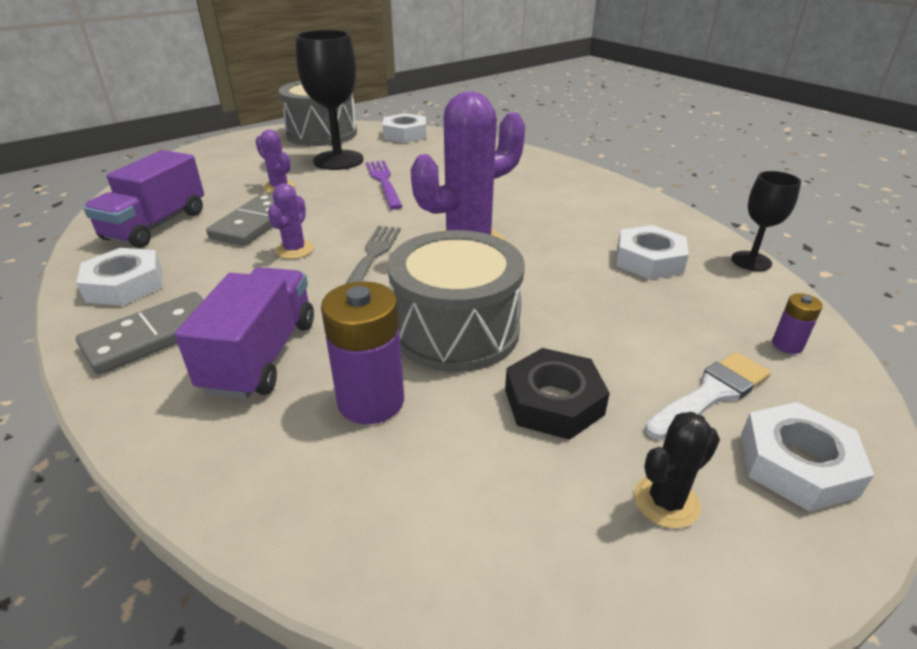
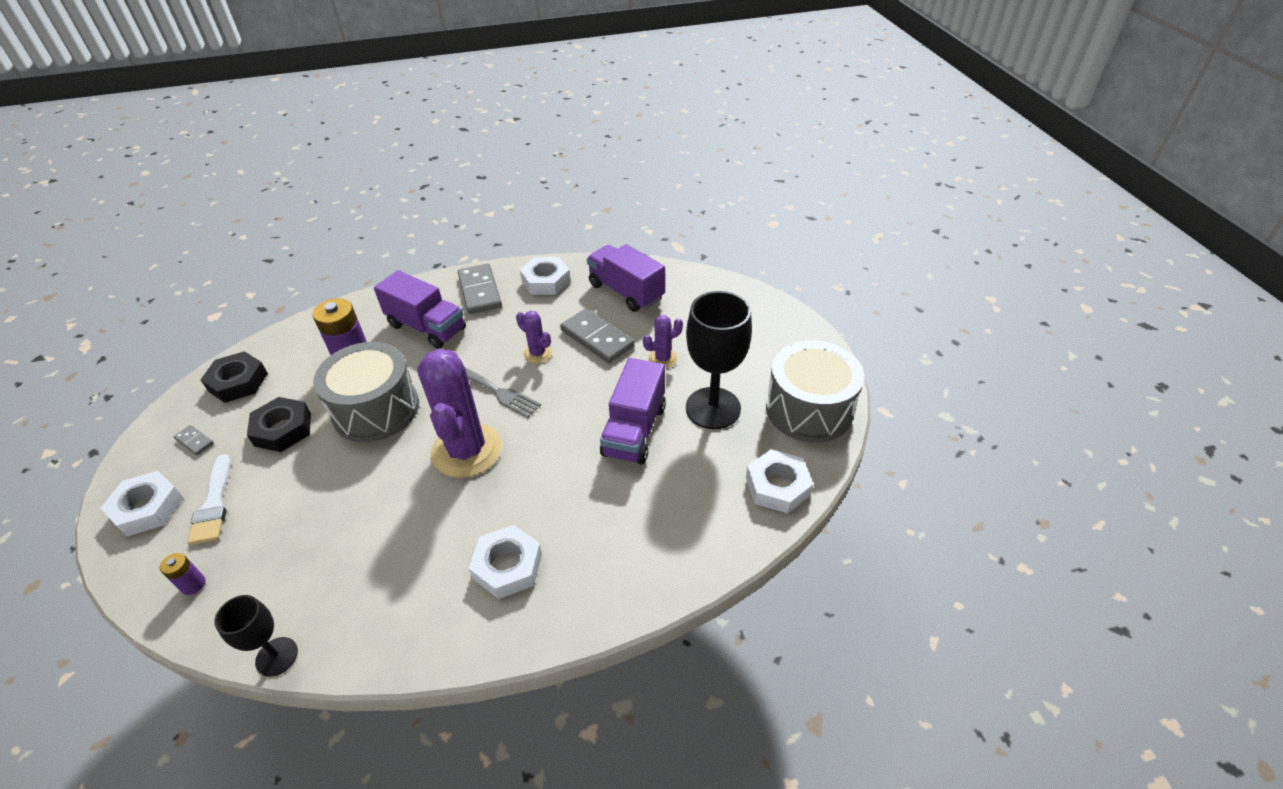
camera: 115 degrees right, 10 degrees up
purple fork [366,160,403,210] -> purple truck [600,358,666,465]
white nut [616,225,689,280] -> white nut moved to [469,525,542,599]
black cactus [634,412,720,529] -> grey domino [173,425,214,455]
none -> black nut [201,351,268,403]

